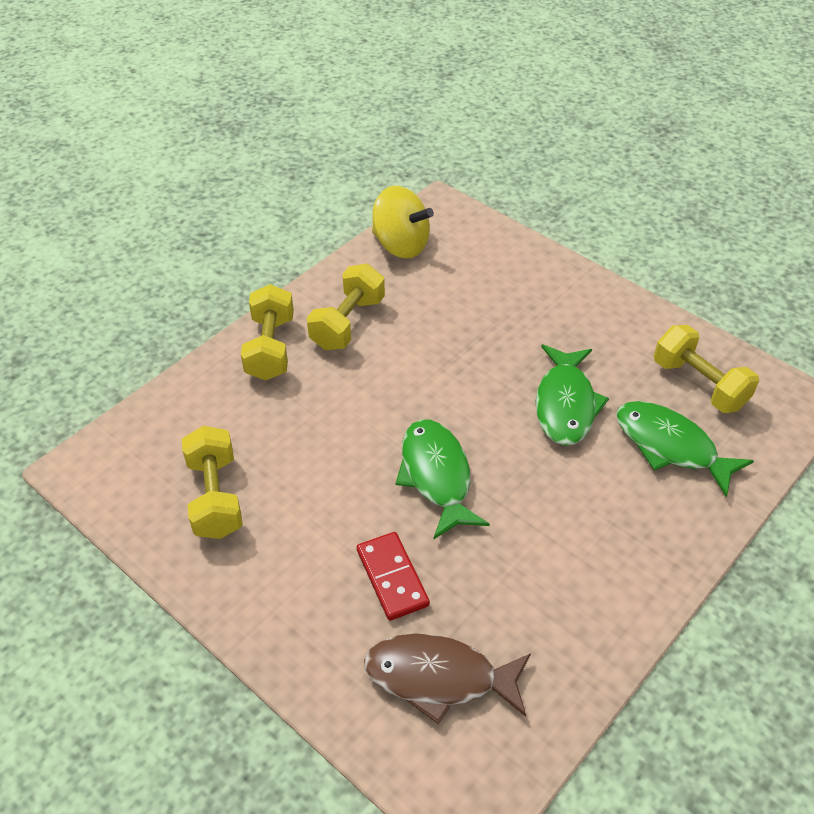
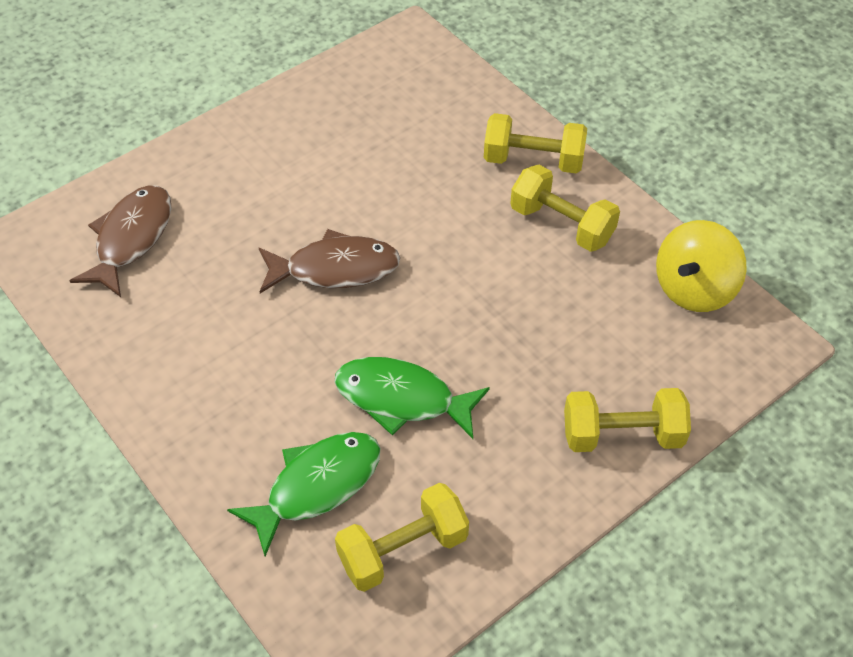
camera: 100 degrees right, 5 degrees up
yellow dumbbell [182,426,243,539] -> yellow dumbbell moved to [564,388,691,452]
red domino [357,532,430,621] -> none
green fish [396,420,490,540] -> brown fish [259,229,400,293]

